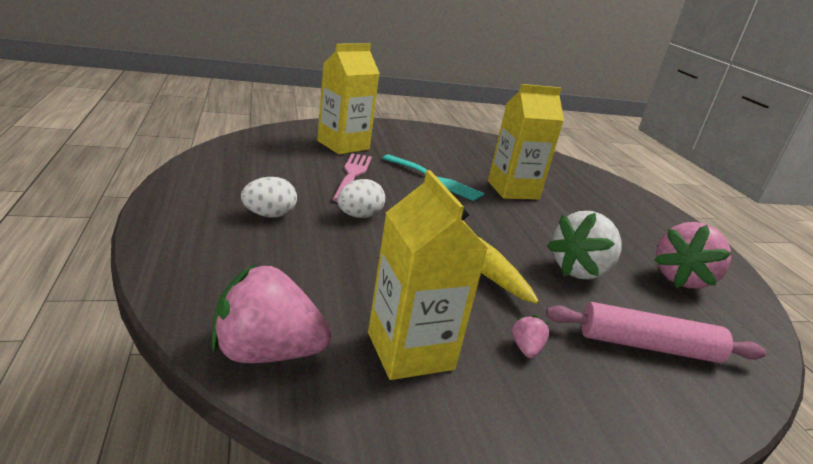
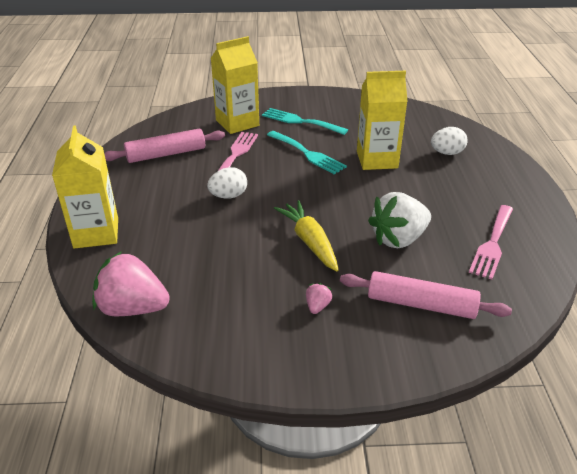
camera: 15 degrees right, 10 degrees up
white egg [241,177,297,218] -> white egg moved to [431,127,468,155]
yellow carton [368,170,488,380] -> yellow carton moved to [52,126,118,249]
pink strawberry [654,222,732,288] -> pink fork [469,205,513,280]
none -> pink rolling pin [104,129,225,163]
none -> turquoise fork [262,108,348,135]

